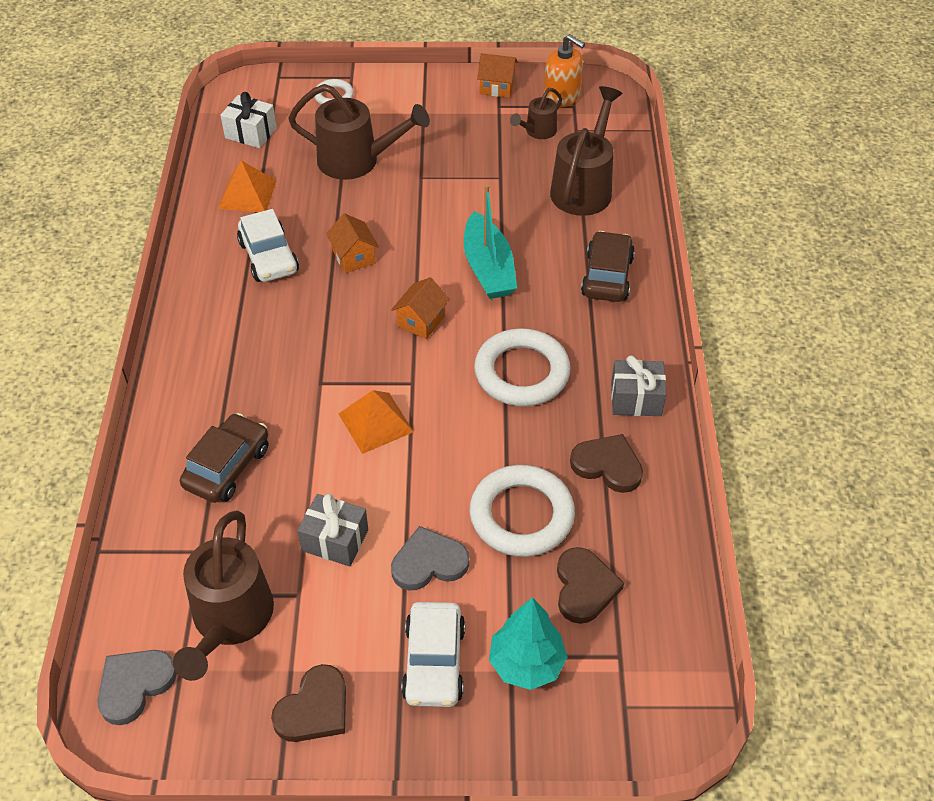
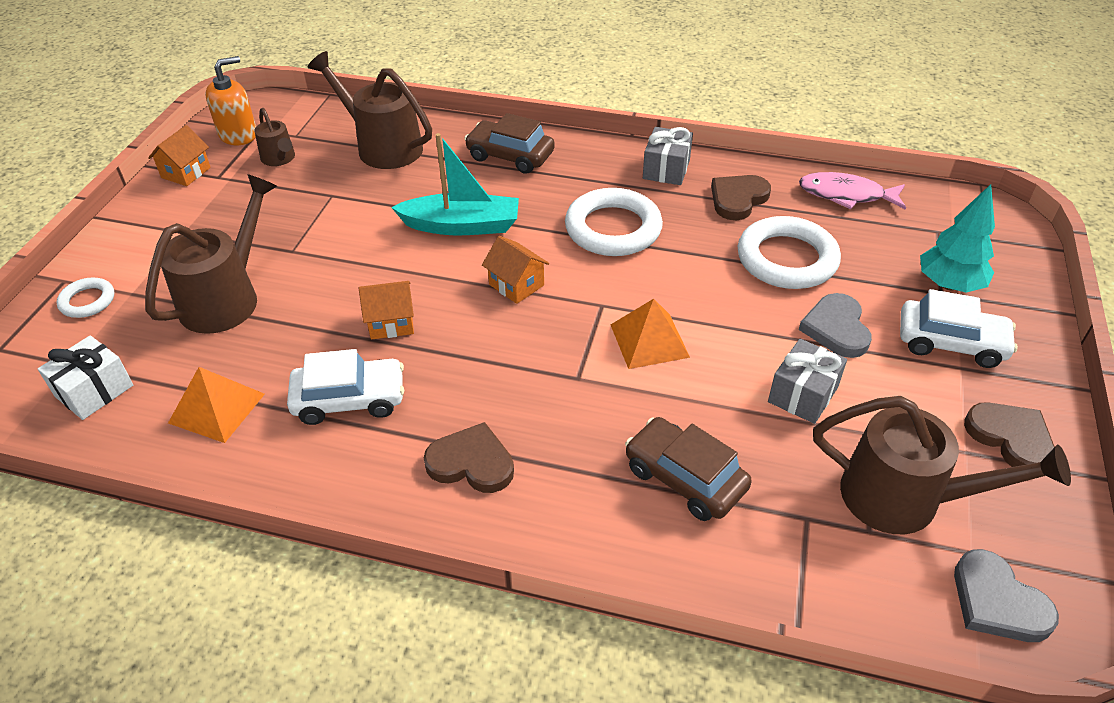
camera: 75 degrees left, 5 degrees down
brown heart [557,547,624,624] -> brown heart moved to [424,422,514,493]
none -> pink fish [799,172,906,210]

